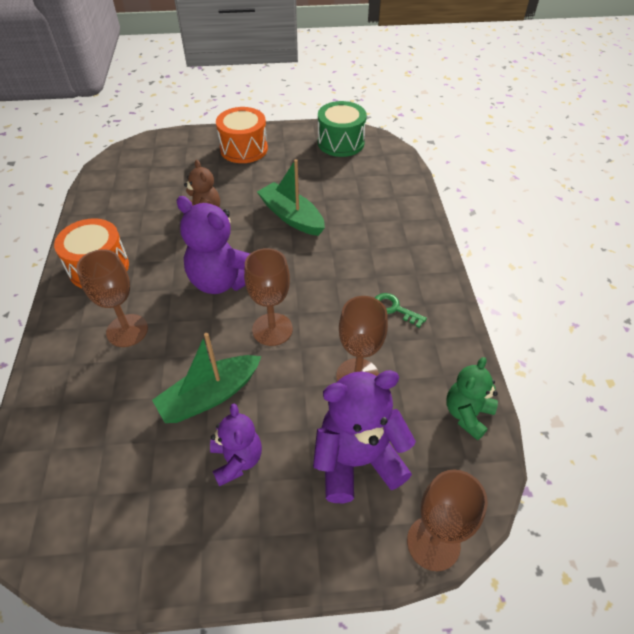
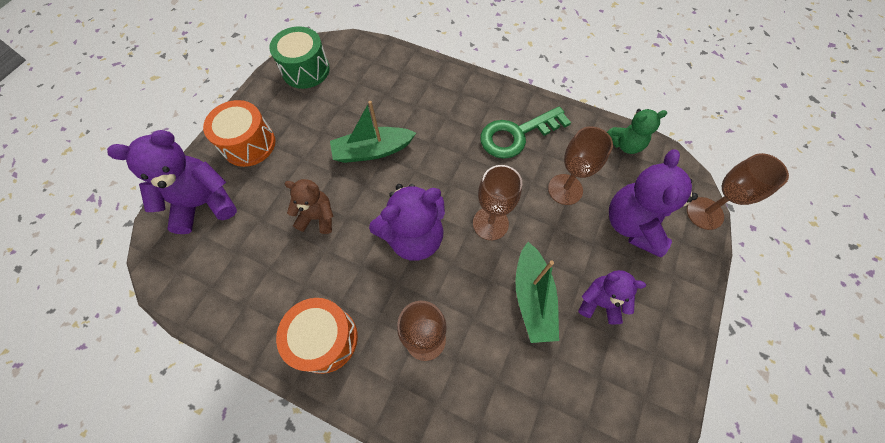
camera: 60 degrees left, 15 degrees up
green key [375,293,427,328] -> green key [480,106,571,159], size x2.03
green teddy bear [446,357,498,440] -> green teddy bear turned 75 degrees counterclockwise [607,109,667,154]
none -> purple teddy bear [107,130,237,234]

